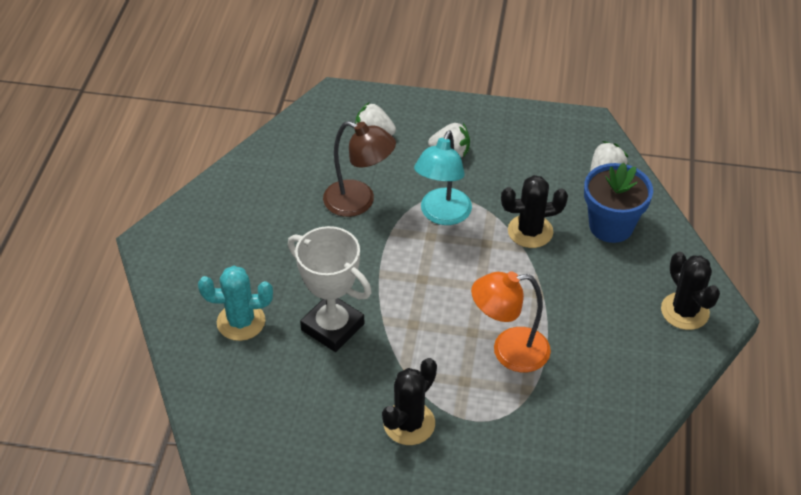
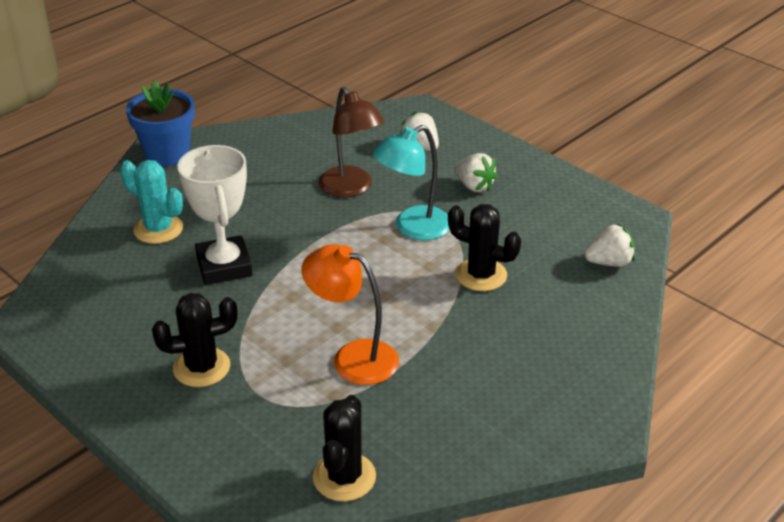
camera: 35 degrees right, 10 degrees down
blue flower pot [584,163,653,243] -> blue flower pot moved to [126,81,195,166]
black cactus [661,252,720,330] -> black cactus moved to [313,395,376,501]

